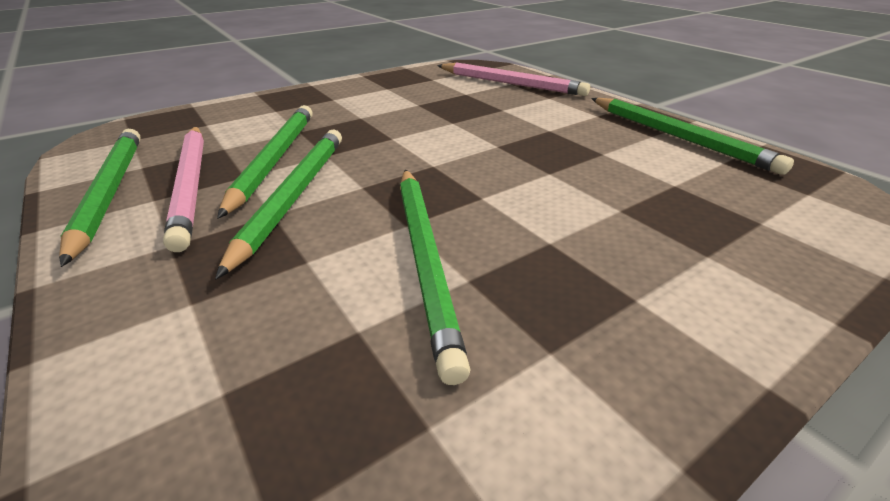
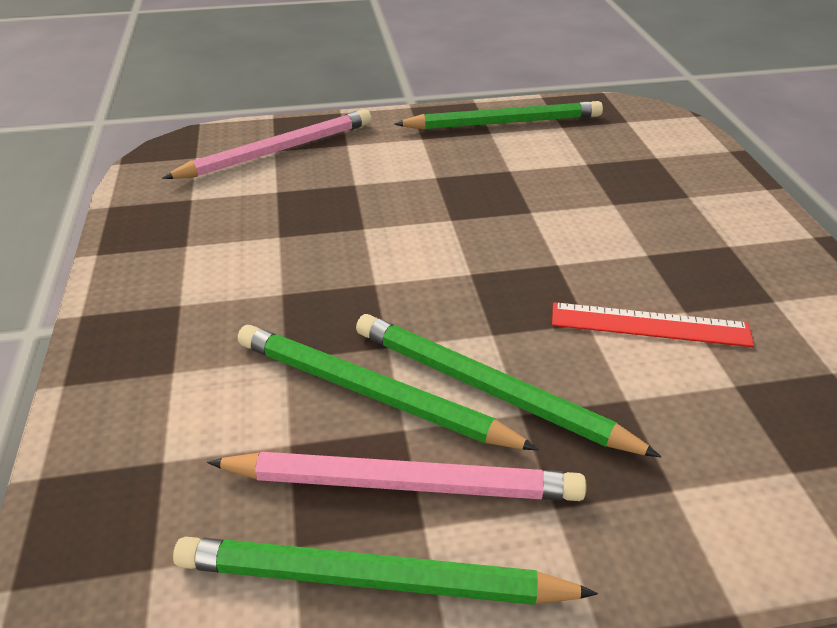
camera: 65 degrees left, 5 degrees up
green pencil [400,169,470,385] -> red ruler [552,302,754,347]

